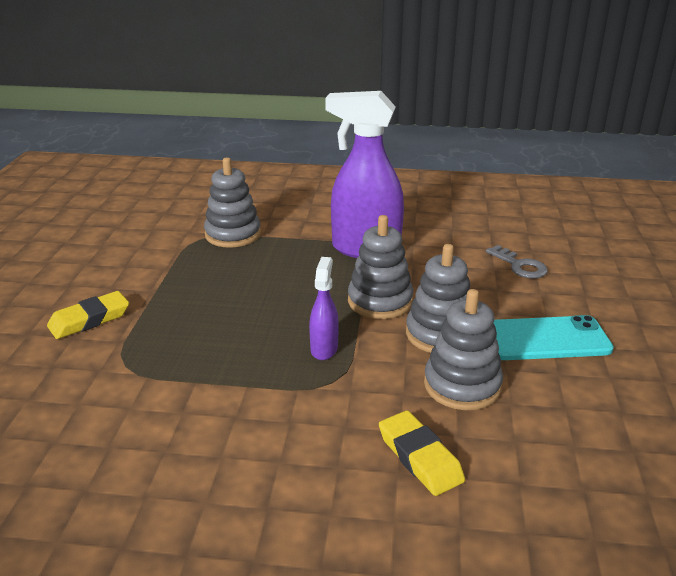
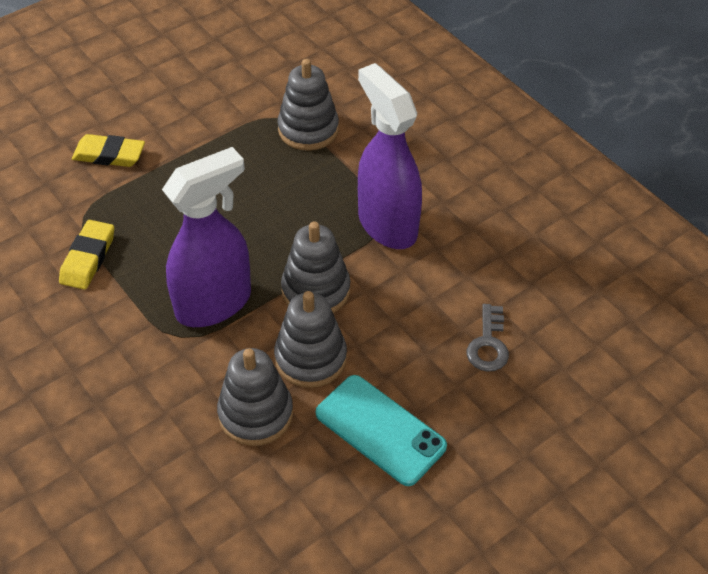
camera: 45 degrees right, 20 degrees up
purple spray bottle [309,257,339,360] -> purple spray bottle [162,147,251,327], size x2.05
yellow eraser [379,410,465,496] -> yellow eraser moved to [59,220,114,290]

